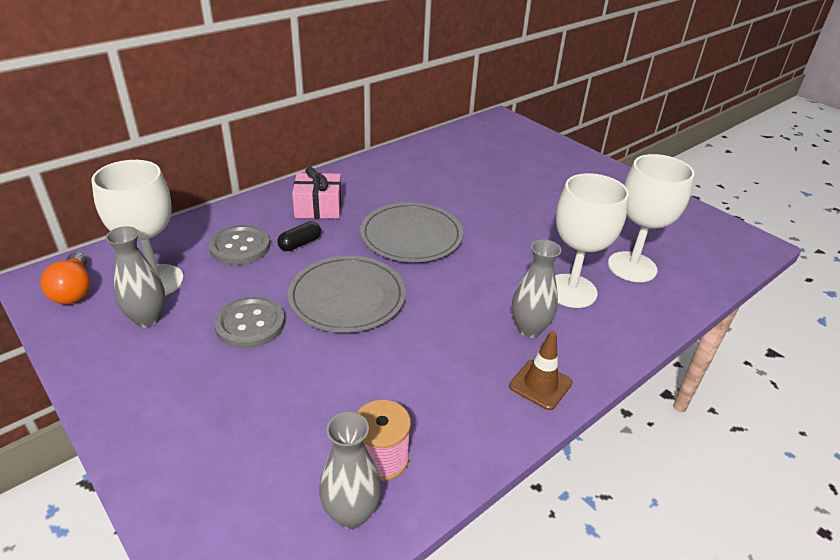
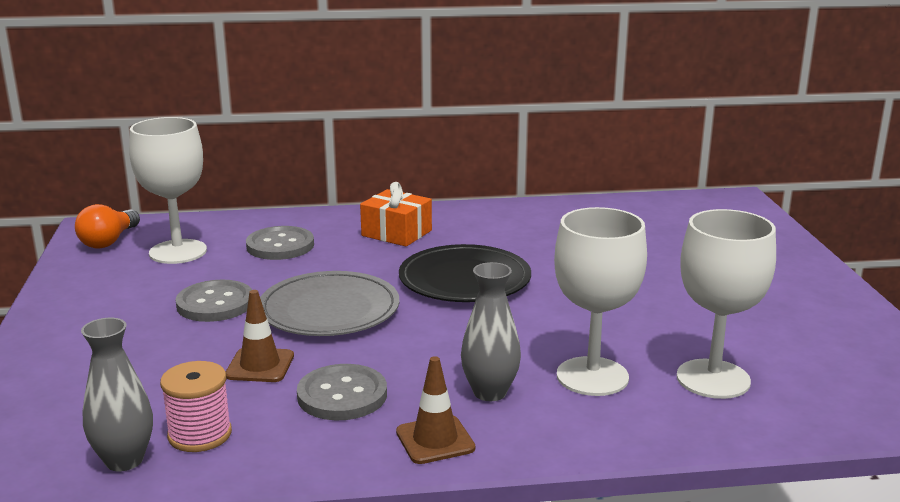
camera: 35 degrees right, 15 degrees down
grey vase [106,226,165,327] -> none
black capsule [277,221,321,251] -> none
pink gift [292,166,342,219] -> orange gift [360,182,432,247]
grey plate [360,202,463,262] -> black plate [399,244,531,302]
none -> brown traffic cone [226,290,294,382]
none -> grey button [297,364,387,420]

